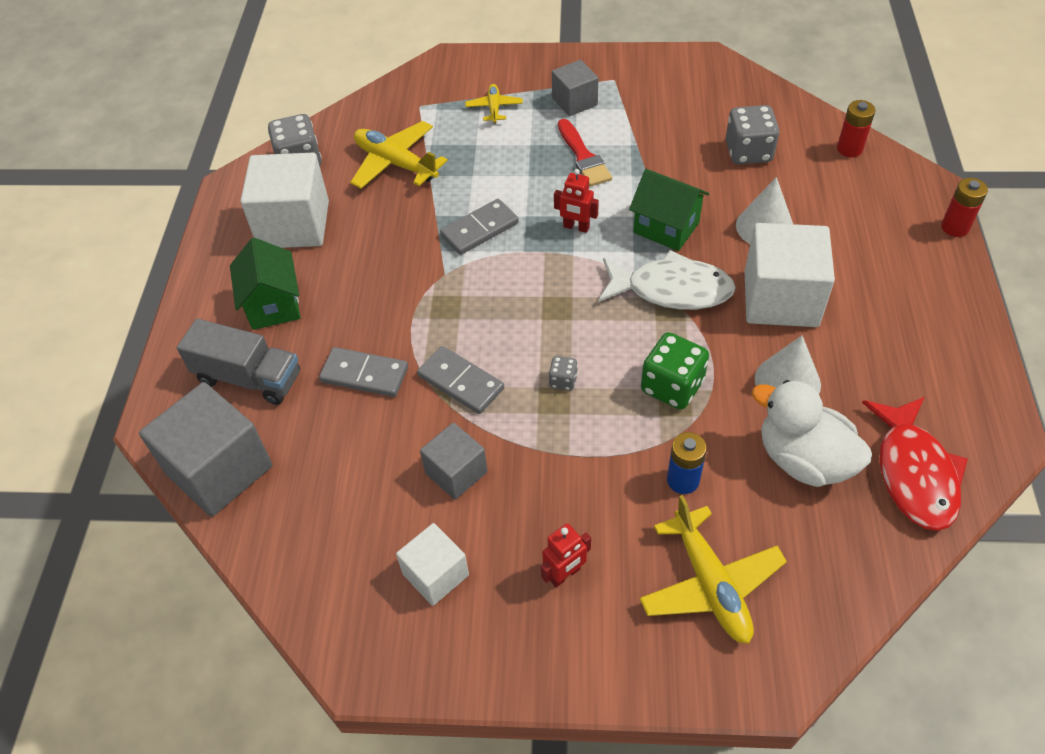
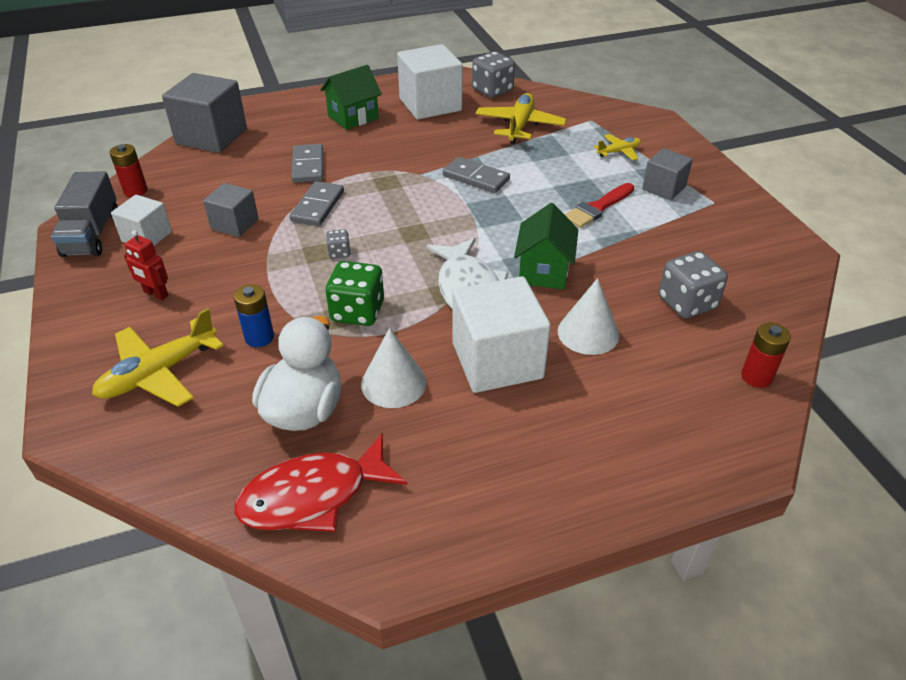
camera: 65 degrees right, 10 degrees down
grey truck [177,319,300,405] -> grey truck moved to [51,171,118,257]
red robot [554,169,599,233] -> none
red battery [941,178,988,237] -> red battery moved to [110,144,148,197]

